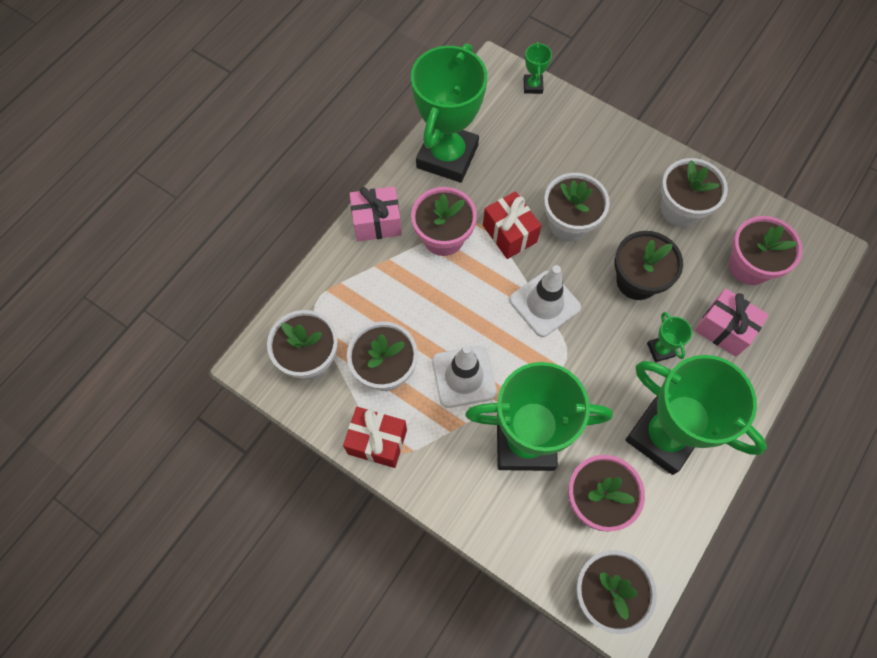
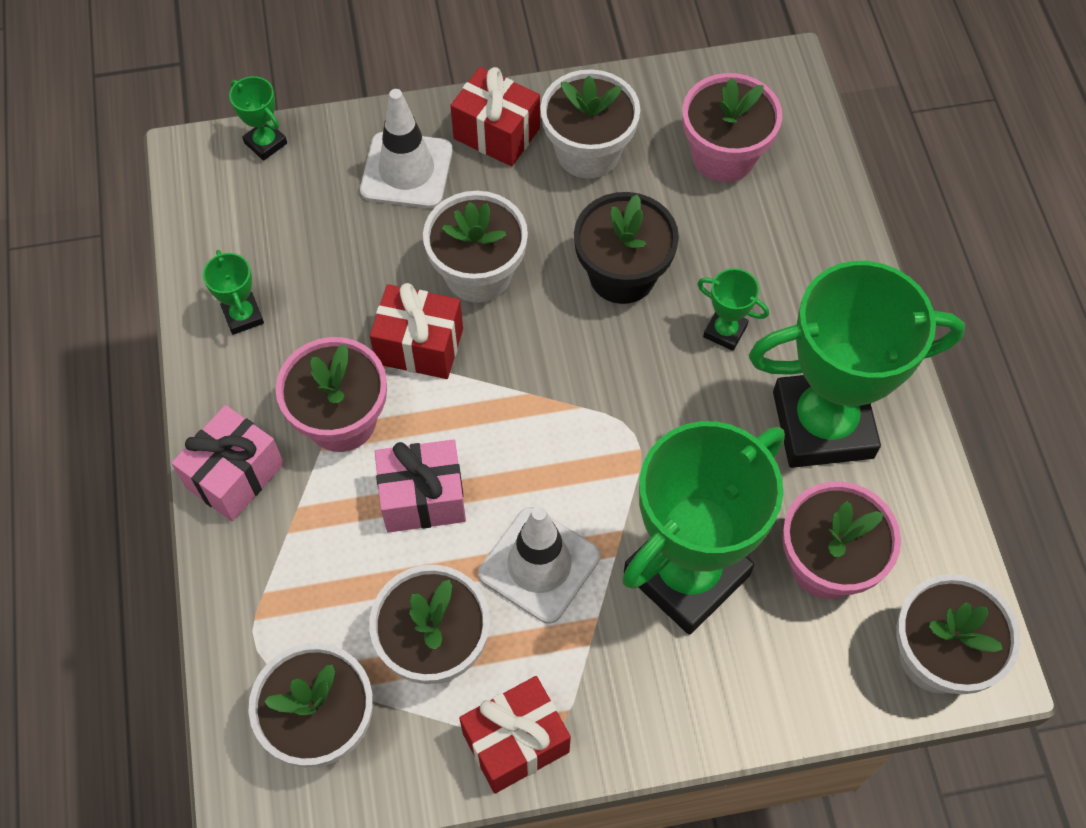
camera: 45 degrees left, 5 degrees down
green trophy [411,43,487,183] -> green trophy [203,250,264,335], size x0.40
white traffic cone [509,265,581,337] -> white traffic cone moved to [360,89,453,208]
pink gift [695,288,769,357] -> pink gift moved to [375,439,466,533]
none -> red gift [450,67,540,166]

